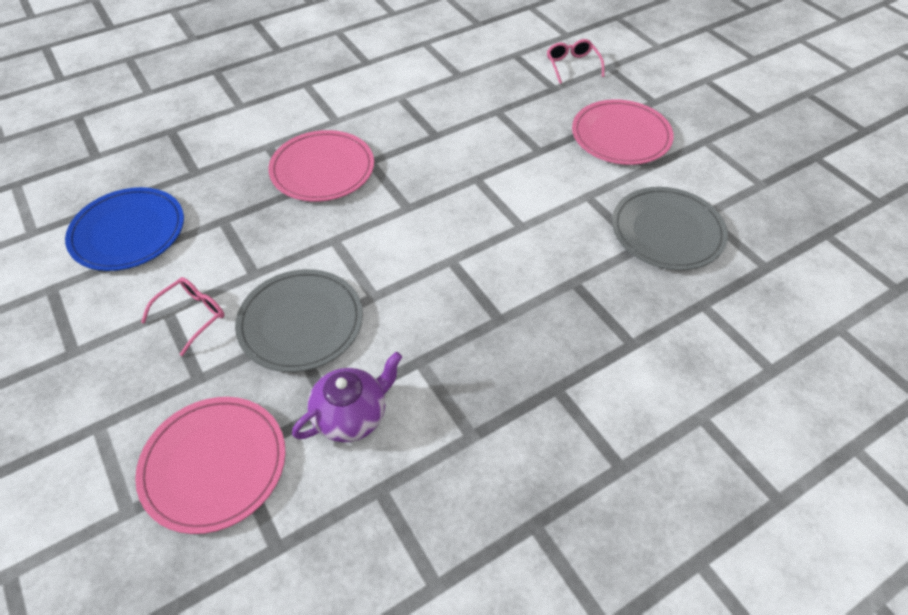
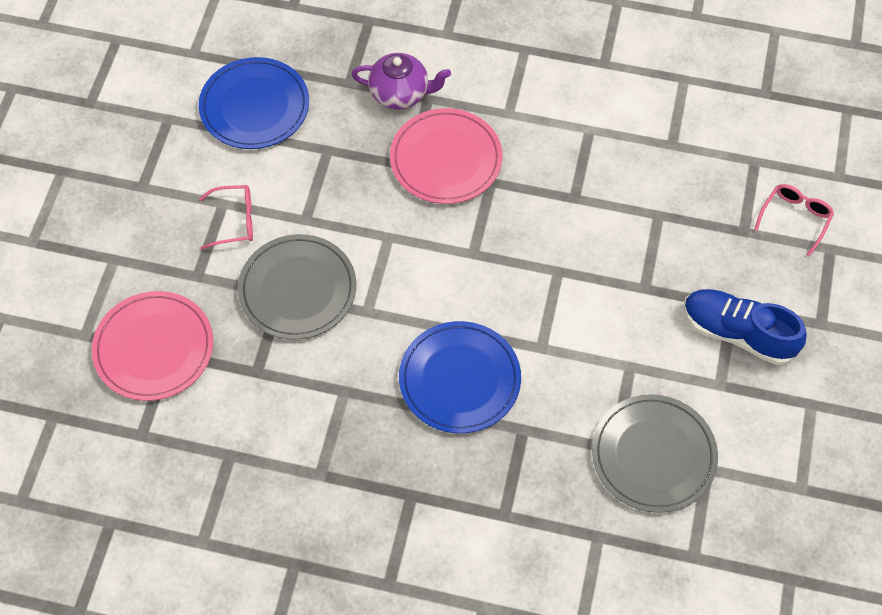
camera: 45 degrees right, 10 degrees up
purple teapot [292,352,402,442] -> purple teapot moved to [351,53,451,109]
pink plate [572,99,674,165] -> blue shoe [684,289,807,365]
none -> blue plate [399,321,521,433]

